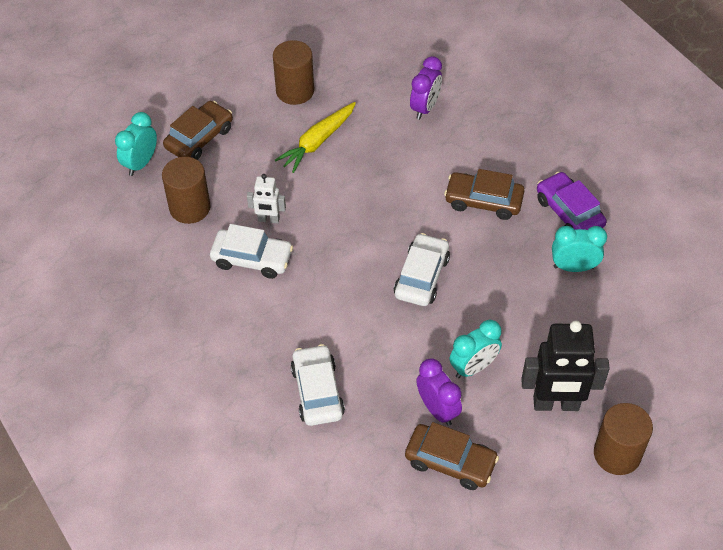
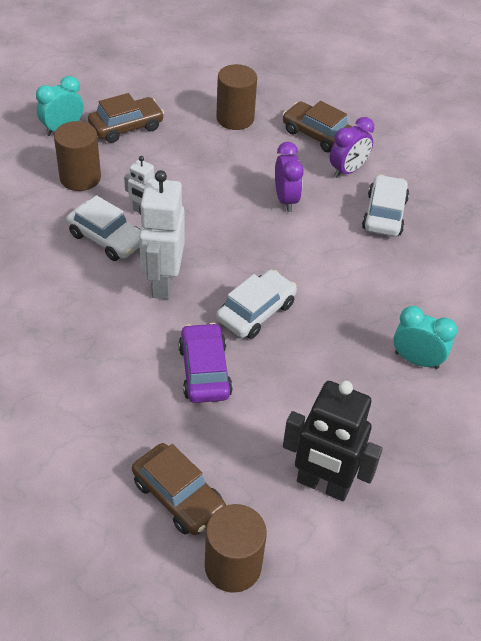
camera: 20 degrees right, 5 degrees down
yellow carrot [275,102,356,173] -> none
white car [291,344,345,426] -> white car moved to [362,175,409,237]
purple clock [416,359,462,426] -> purple clock moved to [275,142,304,212]
brown car [444,169,525,220] -> brown car moved to [283,101,352,153]
turquoise clock [450,320,502,378] -> none
purple car [537,172,607,230] -> purple car moved to [178,323,233,403]
brown cylinder [594,403,653,475] -> brown cylinder moved to [205,504,267,593]
none -> white robot [139,170,184,299]

